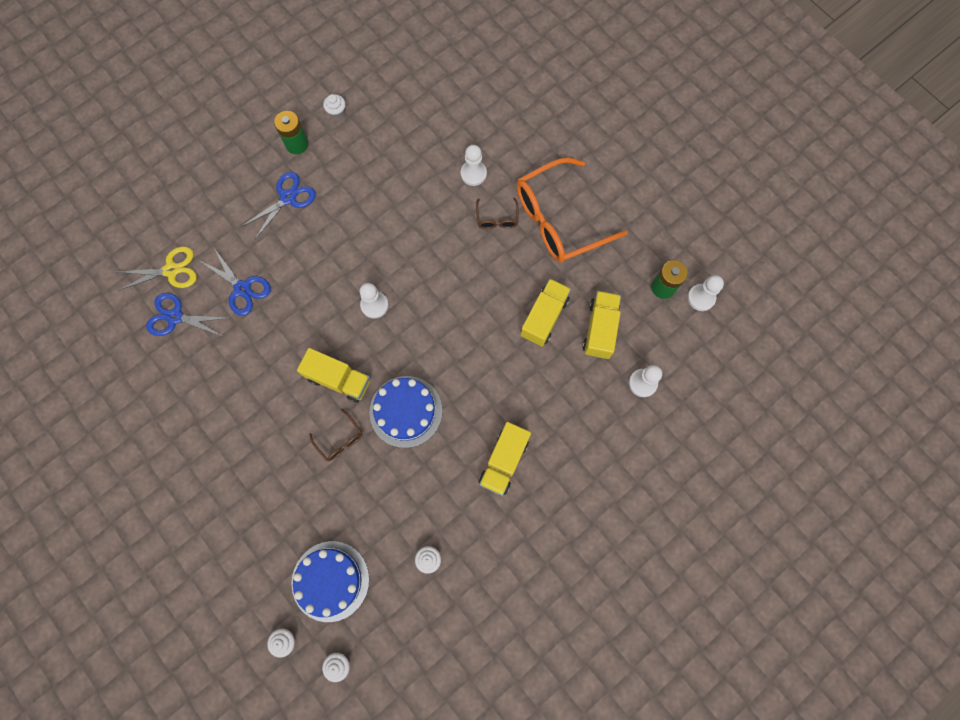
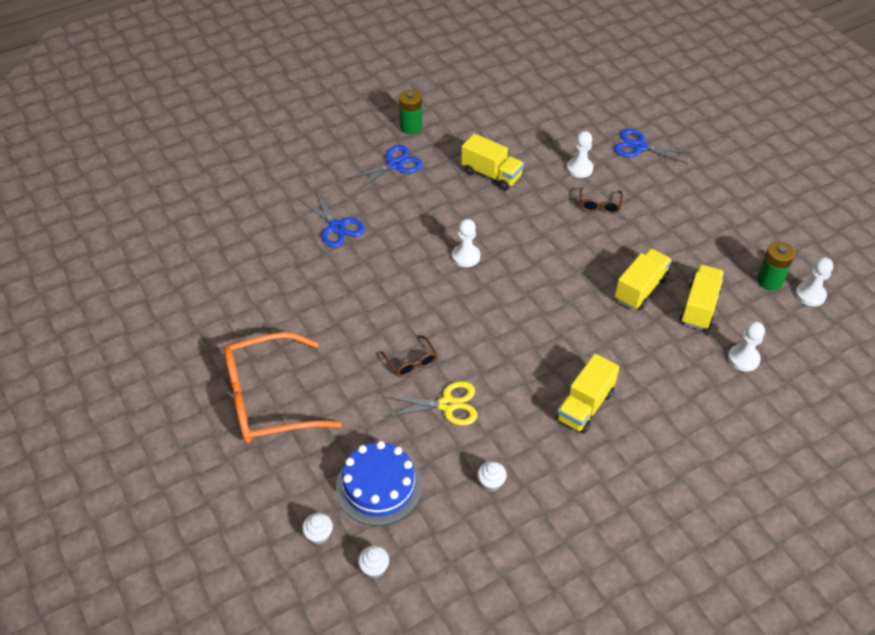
camera: 10 degrees right, 25 degrees down
yellow scissors [118,246,197,291] -> yellow scissors moved to [384,381,478,425]
blue scissors [146,293,229,337] -> blue scissors moved to [614,129,692,164]
yellow truck [297,348,370,403] -> yellow truck moved to [461,133,524,190]
white cupcake [323,94,346,119] -> none
blue cake [369,376,442,448] -> none
orange glasses [516,158,628,263] -> orange glasses moved to [224,332,342,443]

